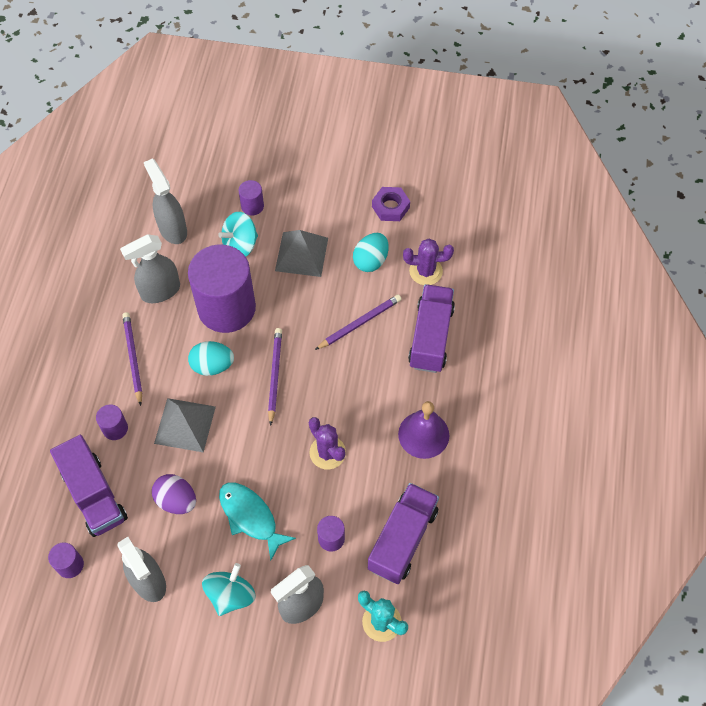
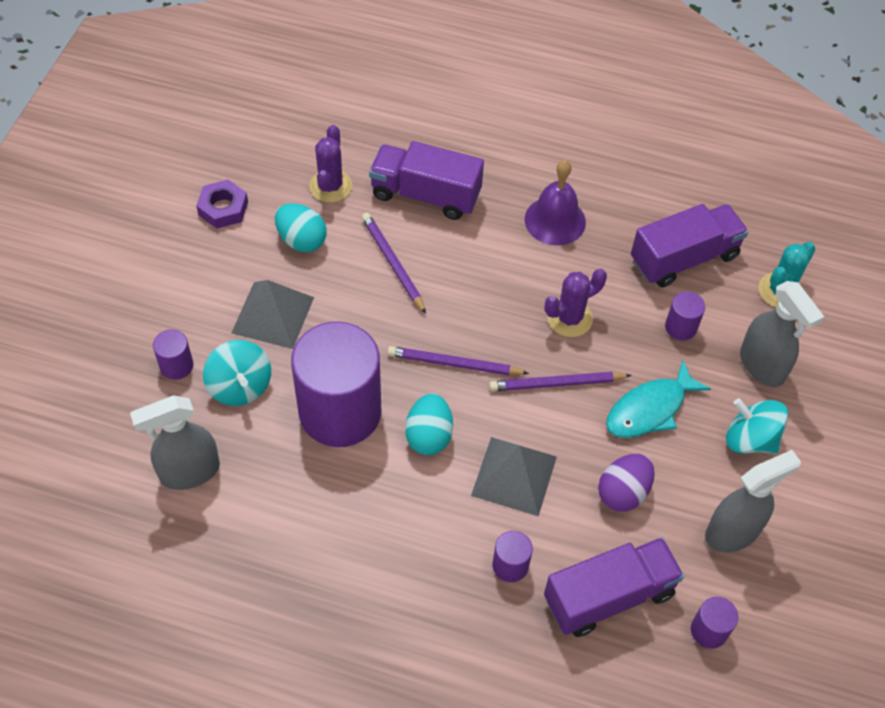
camera: 85 degrees left, 5 degrees down
grey spray bottle [120,234,180,303] -> none
purple pencil [122,312,142,406] -> purple pencil moved to [489,372,632,391]
purple truck [368,483,439,584] -> purple truck turned 120 degrees clockwise [631,204,749,287]

